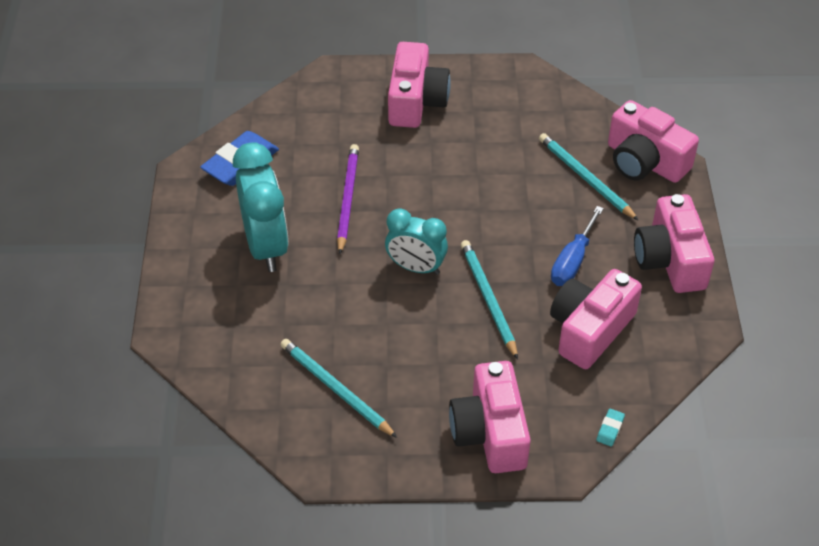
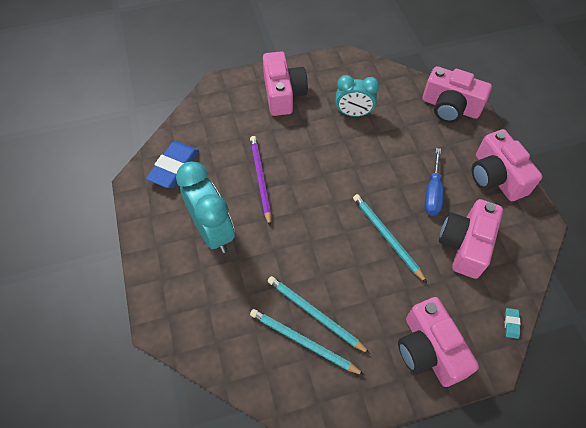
camera: 15 degrees left, 10 degrees up
turquoise clock [385,208,448,275] -> turquoise clock moved to [336,75,379,117]
turquoise pencil [539,133,639,221] -> turquoise pencil moved to [268,276,370,354]

